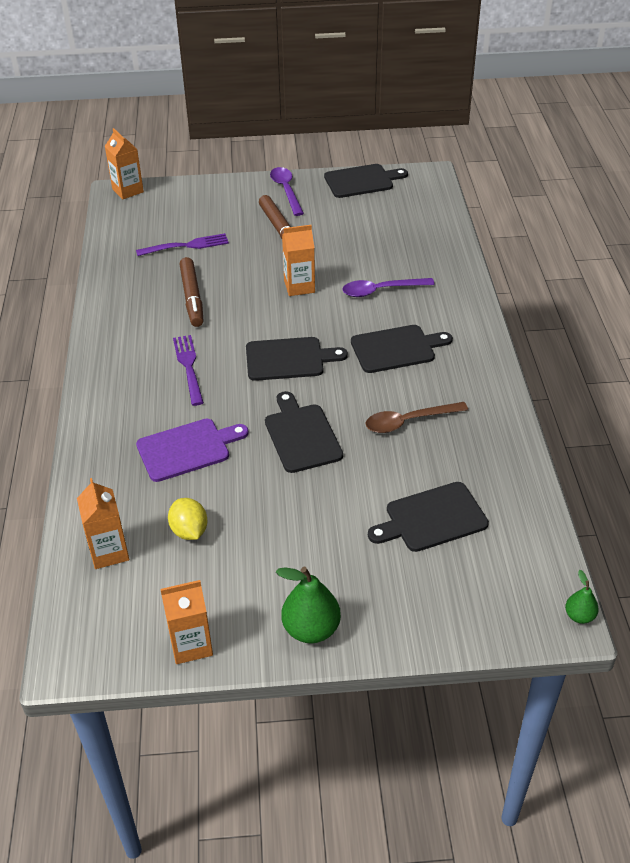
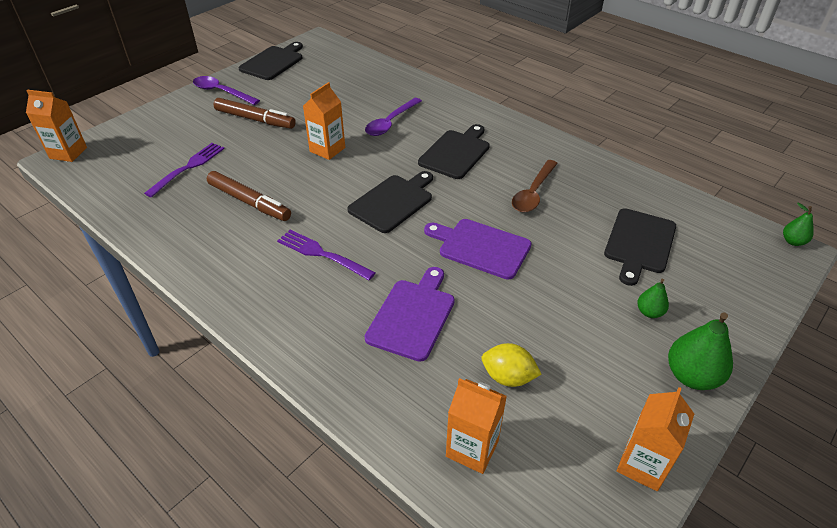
camera: 45 degrees left, 0 degrees up
black cutting board [265,391,343,473] -> purple cutting board [424,219,532,280]
none -> green pear [637,279,669,318]

